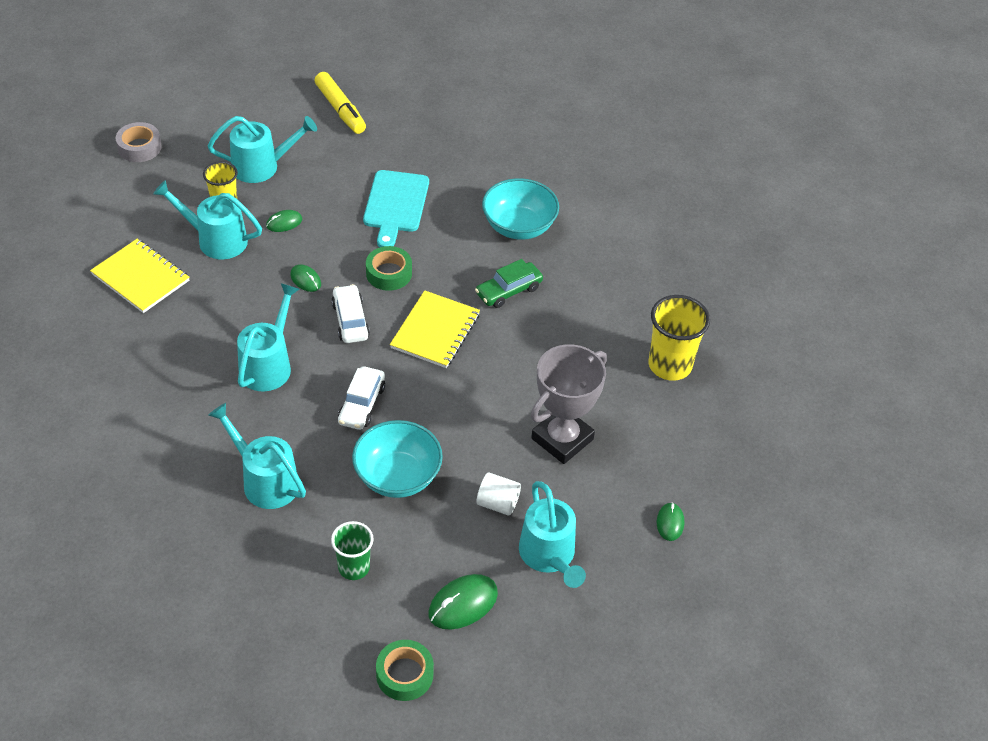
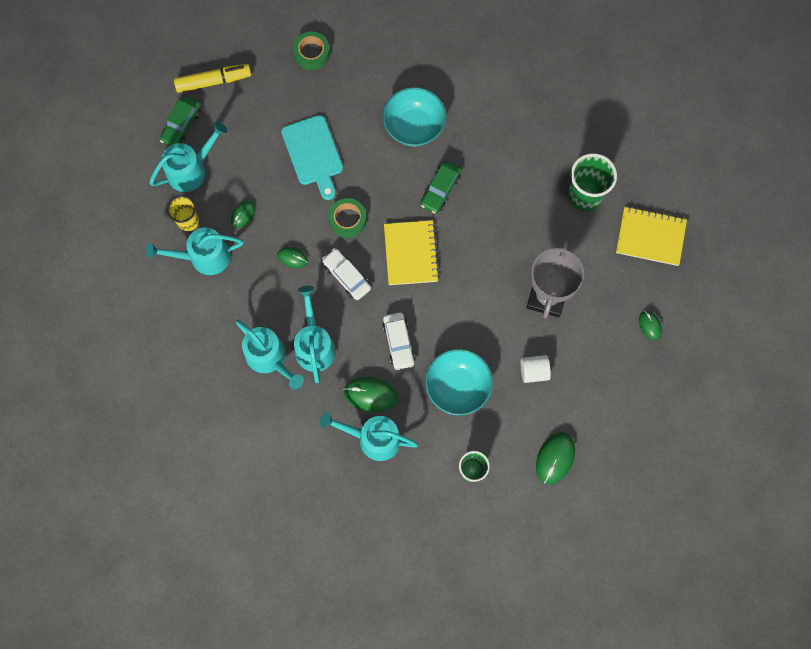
camera: 25 degrees left, 25 degrees up
yellow notebook [90,239,189,313] -> yellow notebook moved to [616,207,687,266]
grey tape [115,122,162,162] -> none
yellow marker [314,72,366,134] -> yellow marker turned 45 degrees counterclockwise [174,64,251,93]
green tape [376,640,434,701] -> green tape moved to [293,31,330,70]
turquoise watering can [519,481,586,588] -> turquoise watering can moved to [235,319,304,389]
yellow cup [649,295,710,381] -> green cup [568,153,617,212]
none -> green car [160,96,201,146]
none -> green mouse [343,377,398,412]

